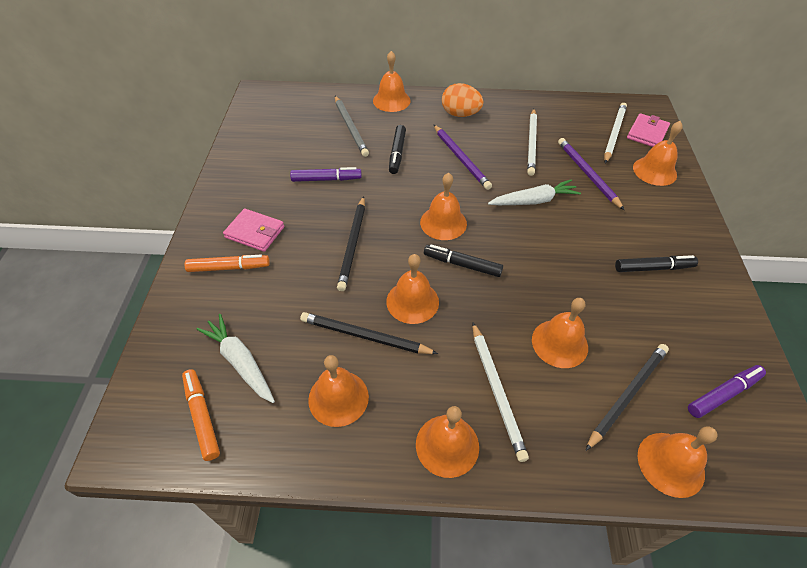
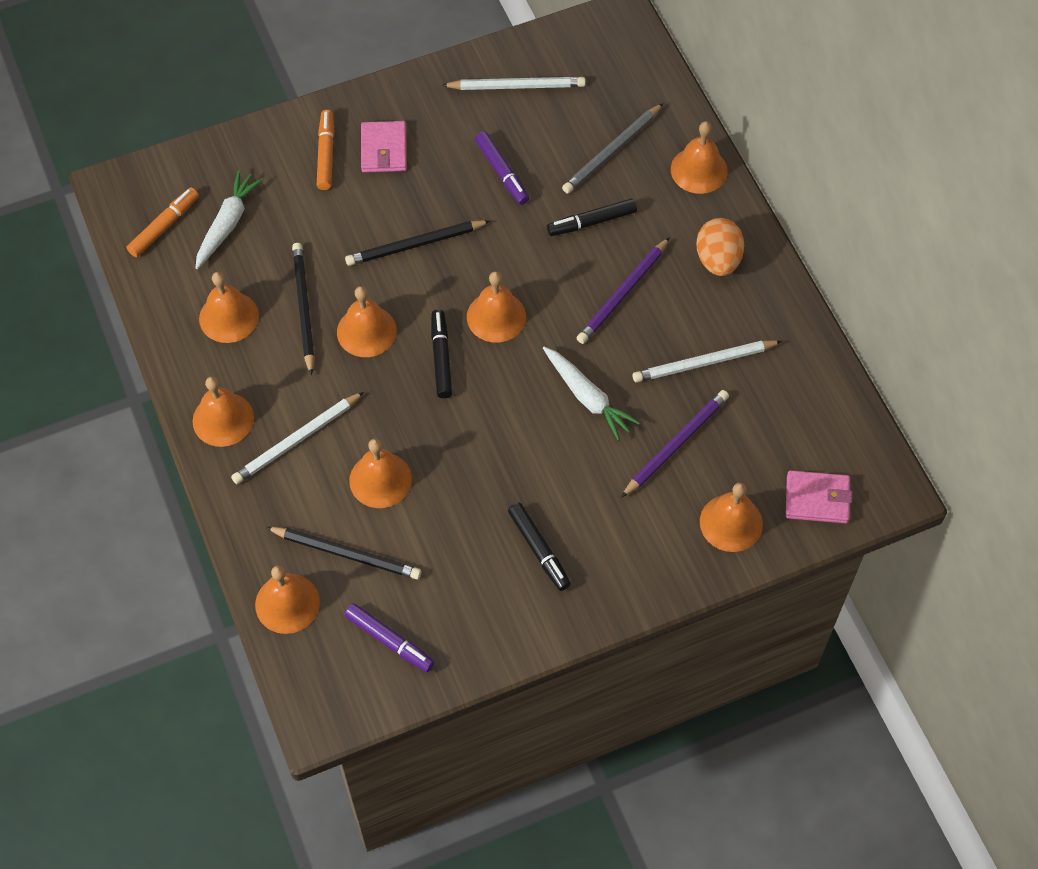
camera: 65 degrees right, 10 degrees up
orange marker [185,255,270,272] -> orange marker turned 150 degrees counterclockwise [317,110,334,190]
white pencil [604,103,627,164] -> white pencil moved to [441,77,586,90]

